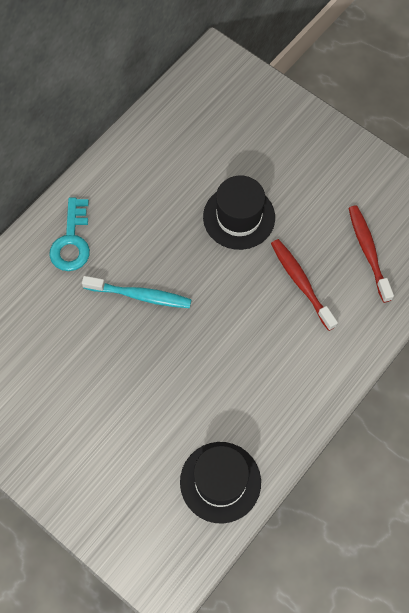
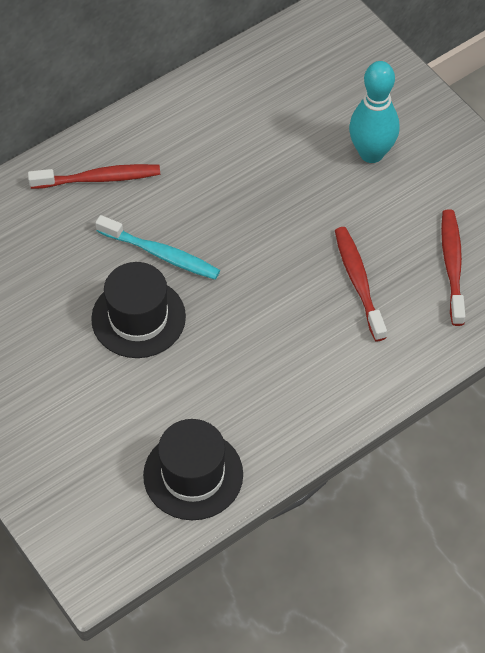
camera: 15 degrees right, 10 degrees down
turquoise key [49,197,90,271] -> red toothbrush [28,164,160,189]
black hat [203,176,275,250] -> black hat moved to [91,262,186,358]
none -> turquoise bowling pin [349,61,400,163]

